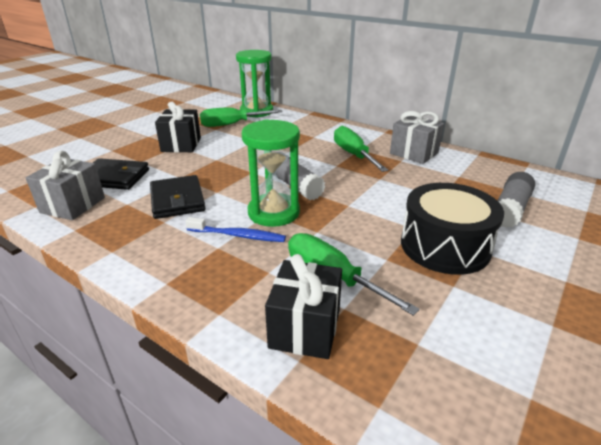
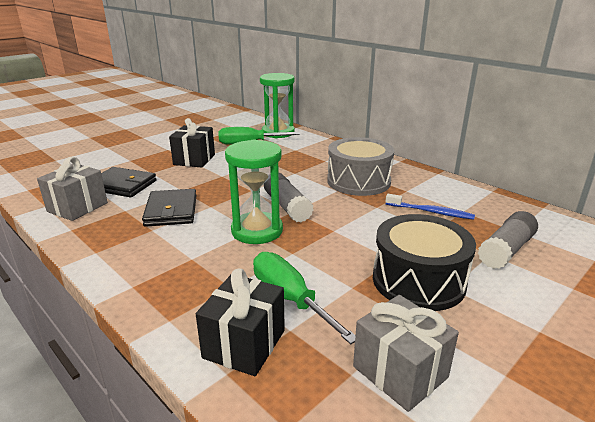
camera: 10 degrees right, 5 degrees down
blue toothbrush [185,217,286,242] -> blue toothbrush moved to [386,194,475,220]
green screwdriver [334,126,388,172] -> grey drum [327,137,394,196]
grey gift [390,111,444,164] -> grey gift moved to [353,295,459,412]

